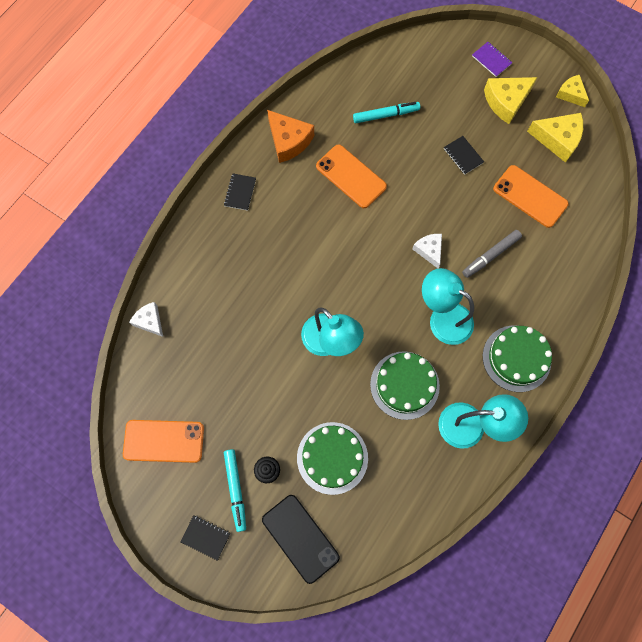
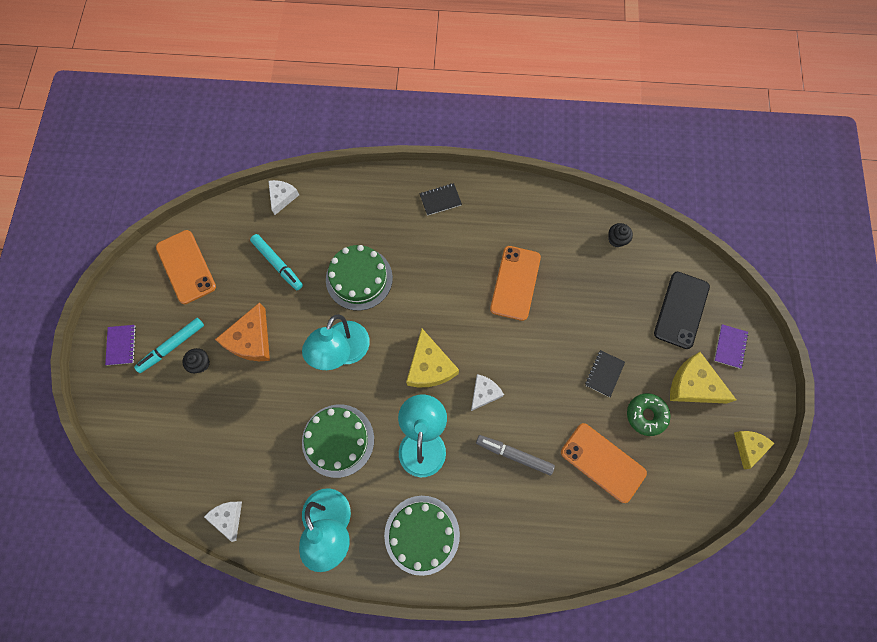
camera: 60 degrees right, 0 degrees up
black notebook [180,515,231,561] -> purple notebook [105,325,136,365]
black phone [262,495,340,584] -> black phone moved to [654,272,710,349]
orange cheese [267,110,314,163] -> orange cheese moved to [215,302,270,361]
green cake [297,422,368,495] -> green cake moved to [326,245,393,311]
turquoise marker [353,102,420,123] -> turquoise marker moved to [250,234,303,290]
orange phone [493,165,569,228] -> orange phone turned 60 degrees counterclockwise [561,423,647,503]
yellow cheese [527,113,583,163] -> yellow cheese moved to [406,329,459,387]
none -> white cheese [204,501,242,542]
none -> black cupcake [608,223,633,247]
none -> green donut [627,393,671,436]

